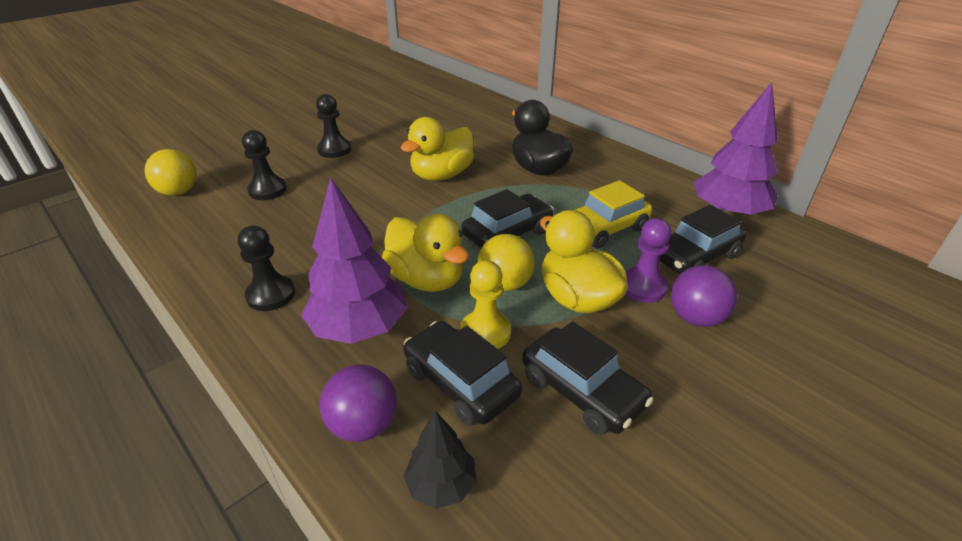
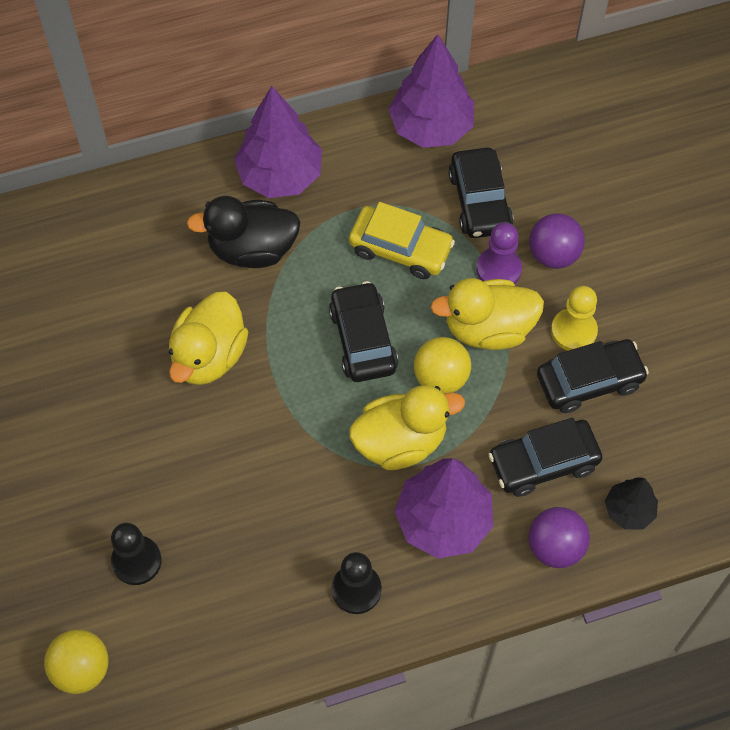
camera: 65 degrees left, 25 degrees up
black pawn [316,94,351,158] -> none
yellow duck [400,117,474,181] -> yellow duck turned 45 degrees clockwise [169,292,248,385]
yellow pawn [461,260,511,349] -> yellow pawn moved to [551,286,598,351]
yellow car [575,180,652,249] -> yellow car turned 60 degrees counterclockwise [349,202,455,279]
none -> purple tree [234,86,322,198]

